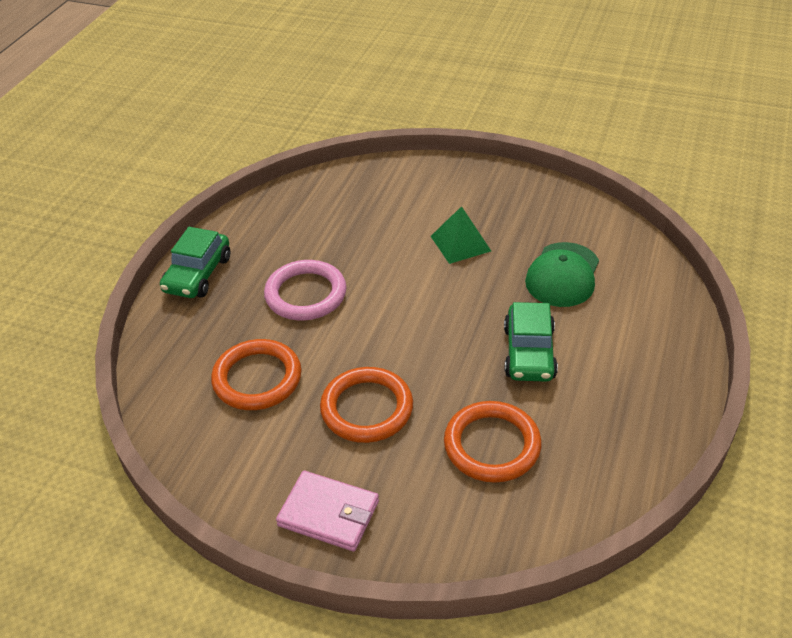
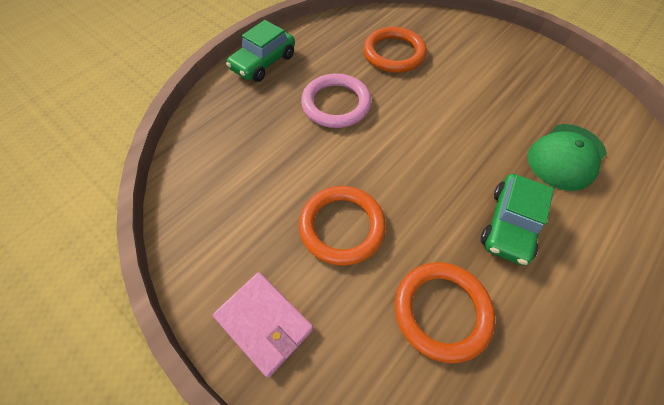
camera: 20 degrees right, 15 degrees up
orange ring [211,339,301,410] -> orange ring moved to [363,27,427,73]
green pyramid [431,206,491,264] -> none

